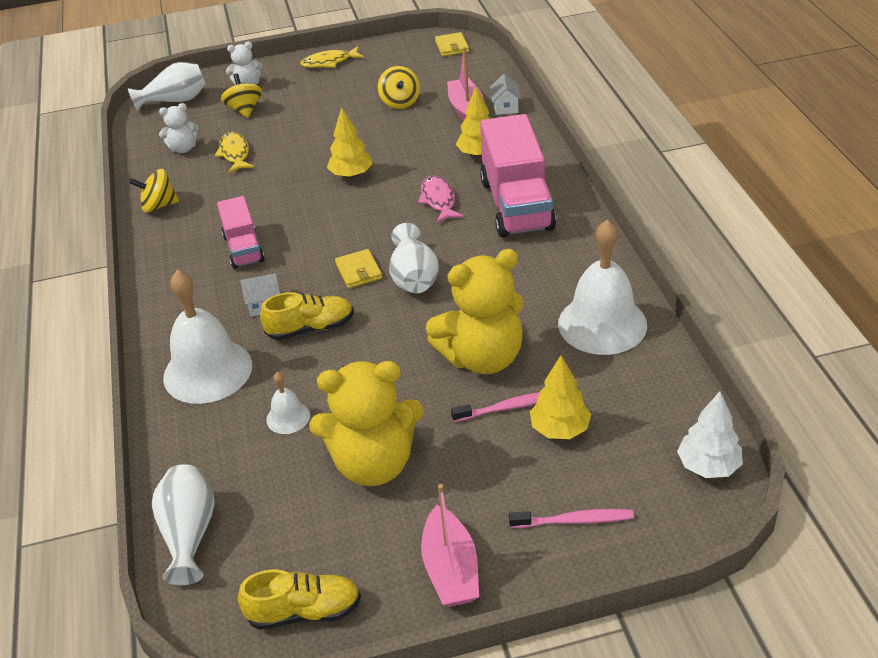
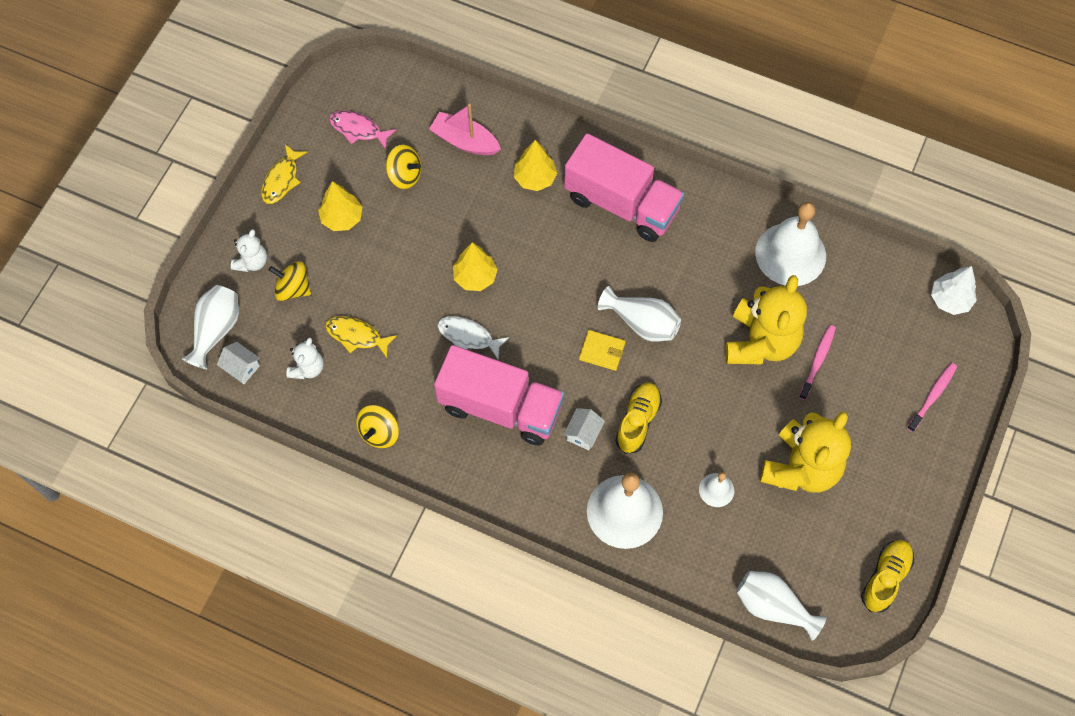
camera: 55 degrees left, 25 degrees up
pink truck [217,196,265,269] -> pink truck [434,345,564,446], size x1.76
pink fish [418,176,464,223] -> pink fish moved to [329,111,396,150]
pink boat [421,484,479,607] -> none
yellow wallet [435,32,469,56] -> none
white house [490,74,521,115] -> white house moved to [217,342,260,384]
yellow tree [530,355,591,439] -> yellow tree moved to [318,181,362,231]
none -> white fish [437,316,509,360]

